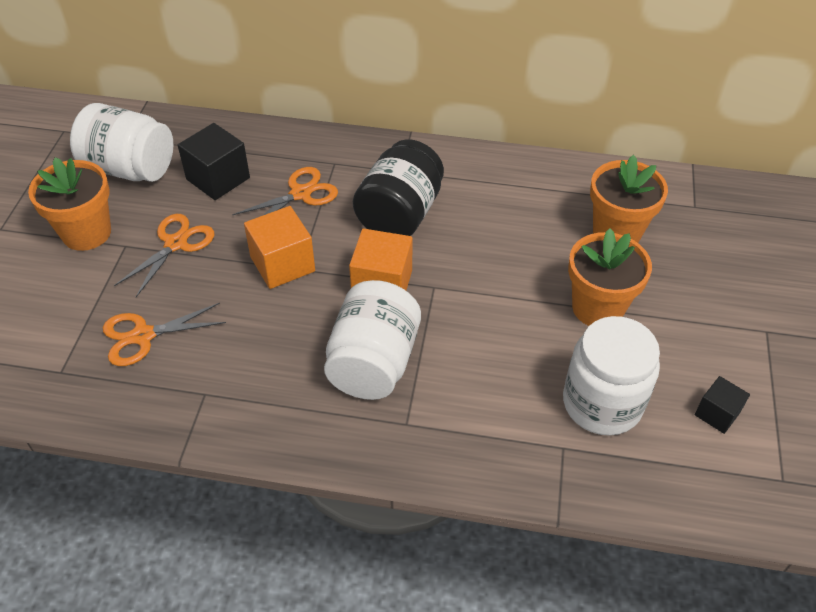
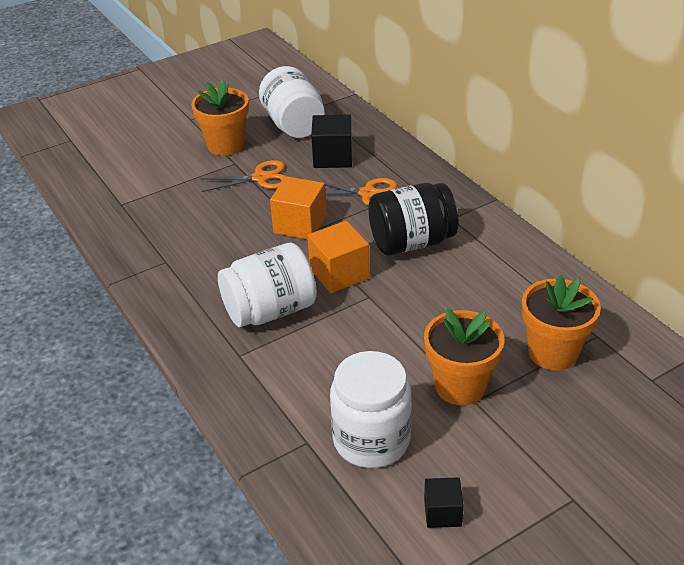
camera: 50 degrees right, 10 degrees down
orange scissors [103,303,226,366] -> none

